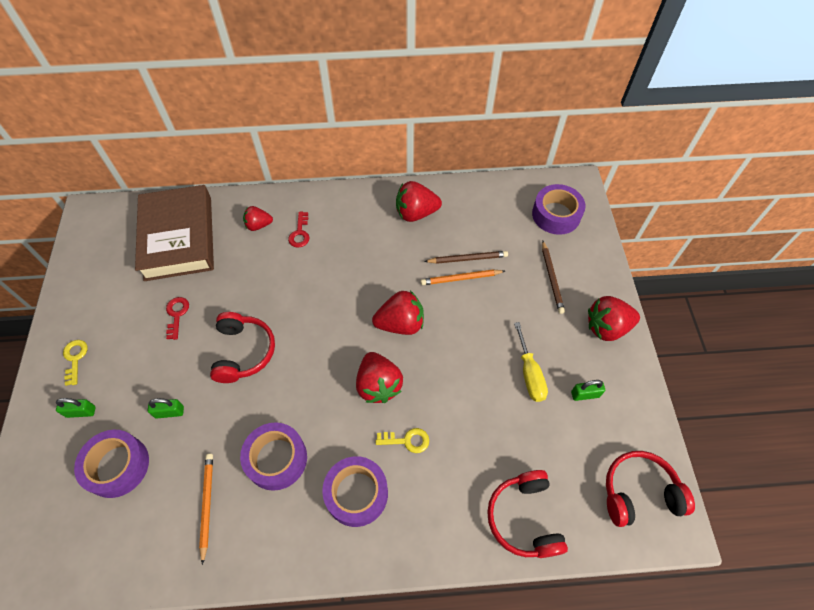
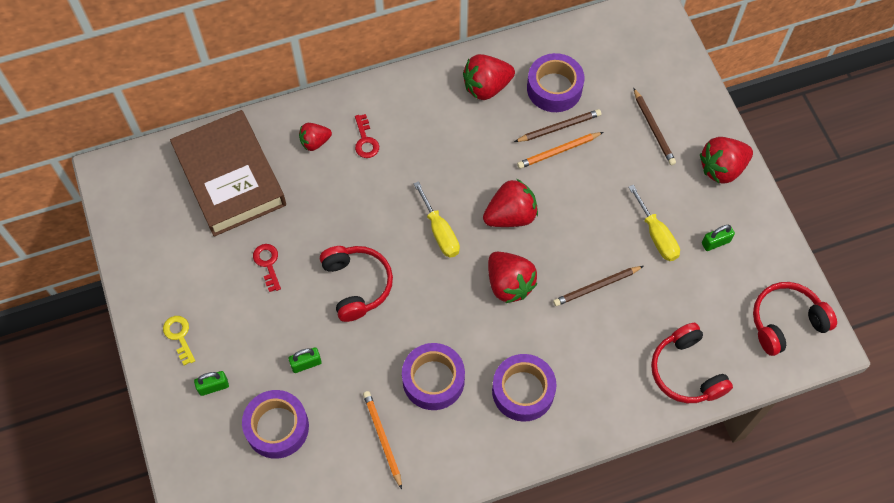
camera: 15 degrees left, 5 degrees up
yellow key [376,428,429,453] -> none
purple tape [532,184,586,235] -> purple tape moved to [527,53,584,112]
none -> yellow screwdriver [414,181,460,258]
none -> brown pencil [553,266,643,306]

